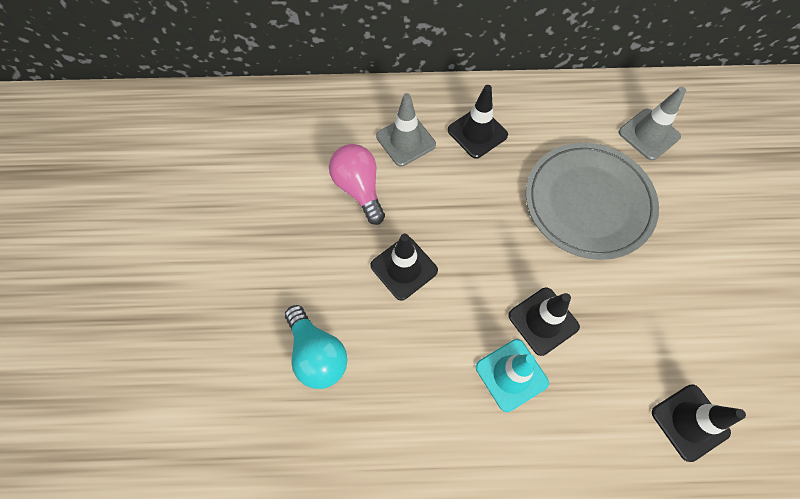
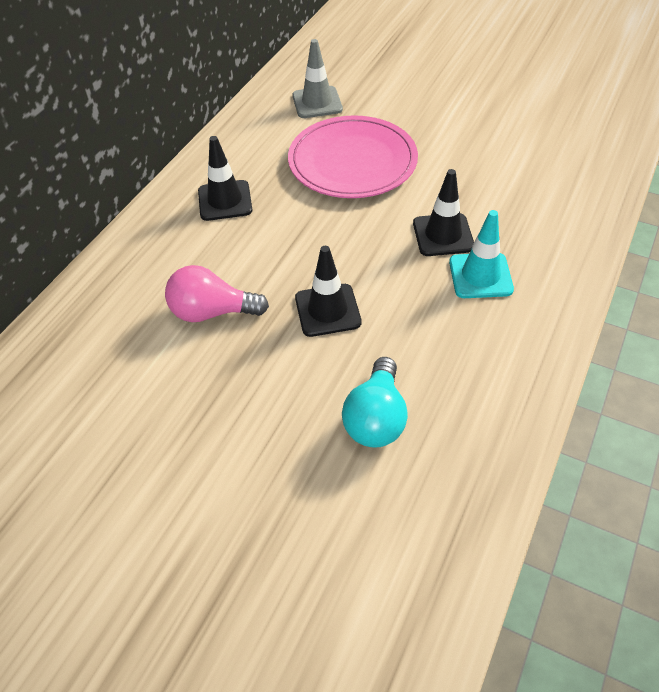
camera: 60 degrees left, 15 degrees down
turquoise light bulb [285,305,348,389] -> turquoise light bulb turned 105 degrees clockwise [342,357,408,448]
grey traffic cone [376,93,436,166] -> none
grey plate [526,143,659,260] -> pink plate [288,115,418,198]
black traffic cone [652,384,746,462] -> none

